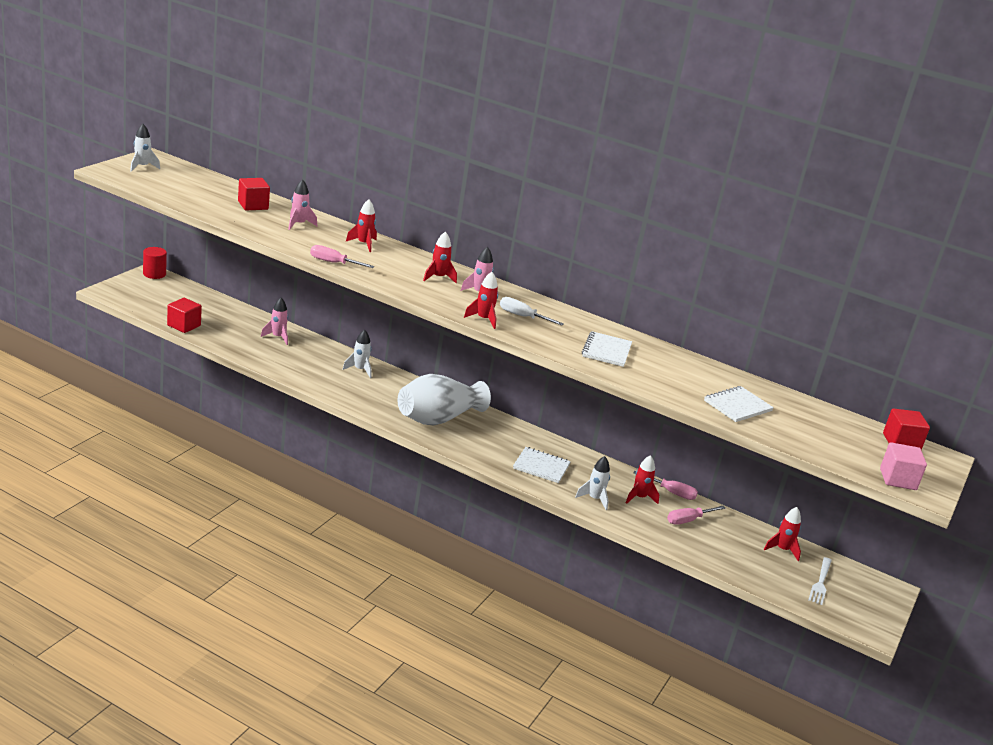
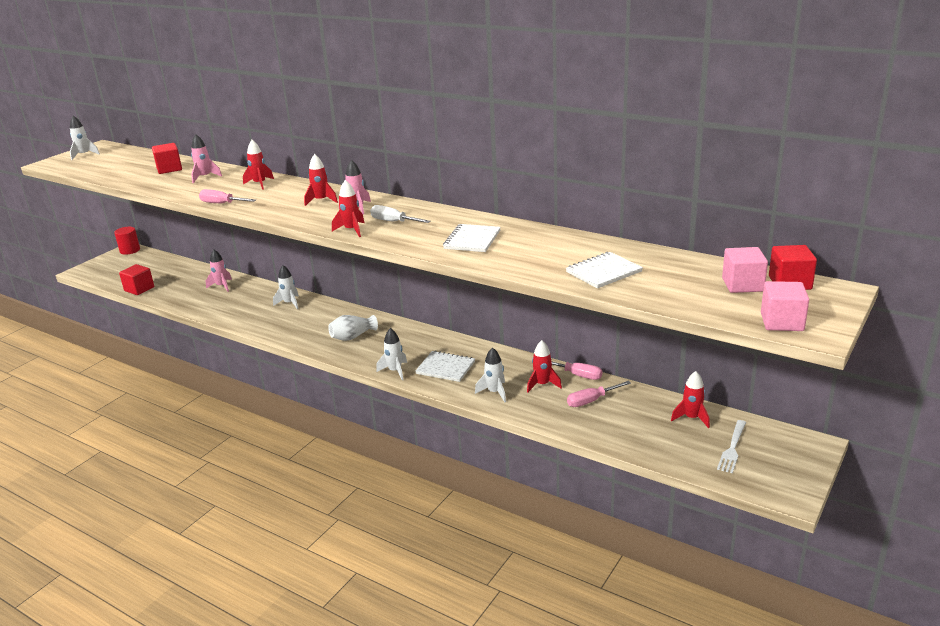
camera: 10 degrees right, 0 degrees up
white vase [398,374,491,426] -> white vase [328,315,378,341], size x0.52
none -> white rocket [376,328,407,380]
none -> pink cube [722,247,768,293]

